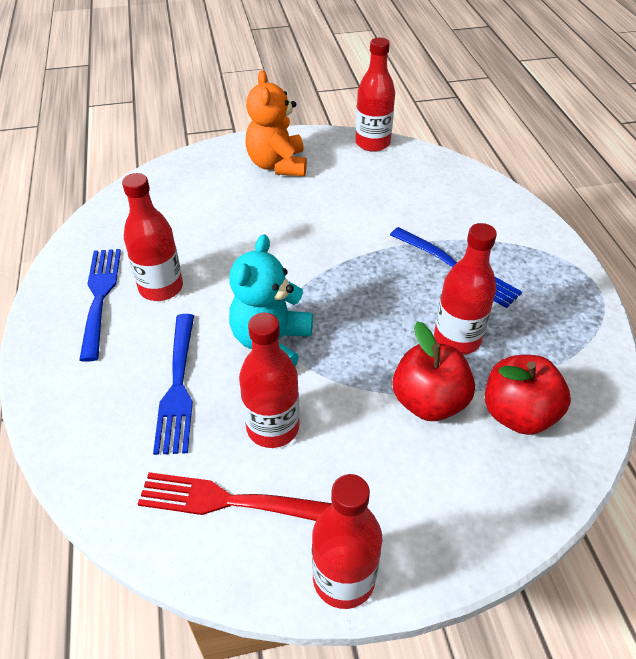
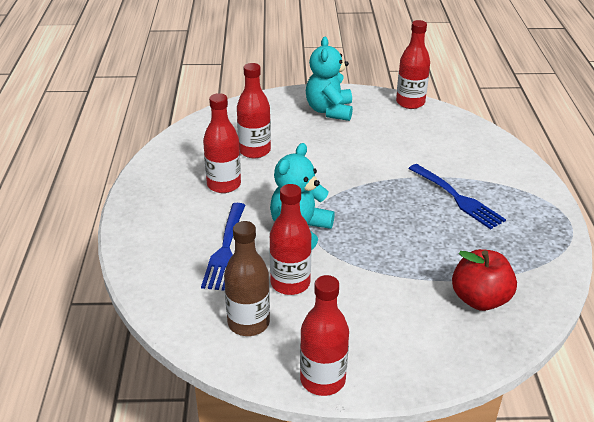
camera: 10 degrees right, 10 degrees down
blue fork [79,249,121,362] -> none
red fork [138,472,332,521] -> brown bottle [224,221,270,336]
orange teddy bear [245,70,307,176] -> turquoise teddy bear [306,37,353,121]
red apple [393,321,475,421] -> none
red bottle [434,223,497,355] -> red bottle moved to [237,63,271,158]

